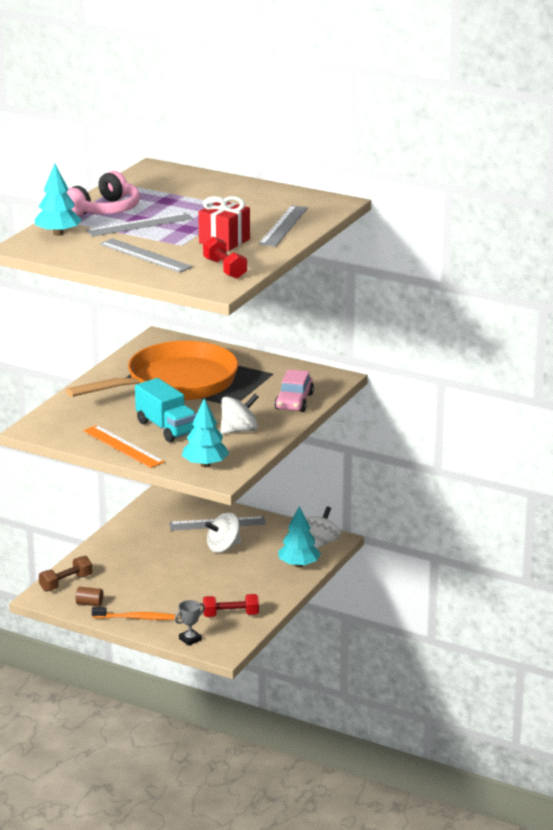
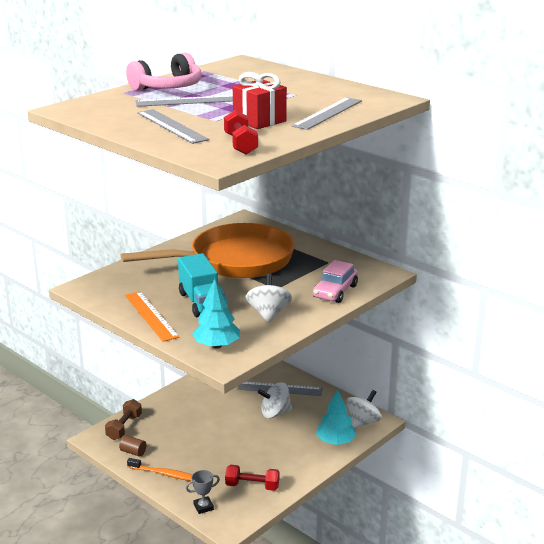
camera: 15 degrees right, 0 degrees up
turquoise tree [35,163,81,236] -> none
brown dumbbell [39,556,93,591] -> brown dumbbell turned 45 degrees counterclockwise [105,399,142,440]
white spinning top [221,394,259,434] -> white spinning top turned 75 degrees counterclockwise [246,274,292,323]

